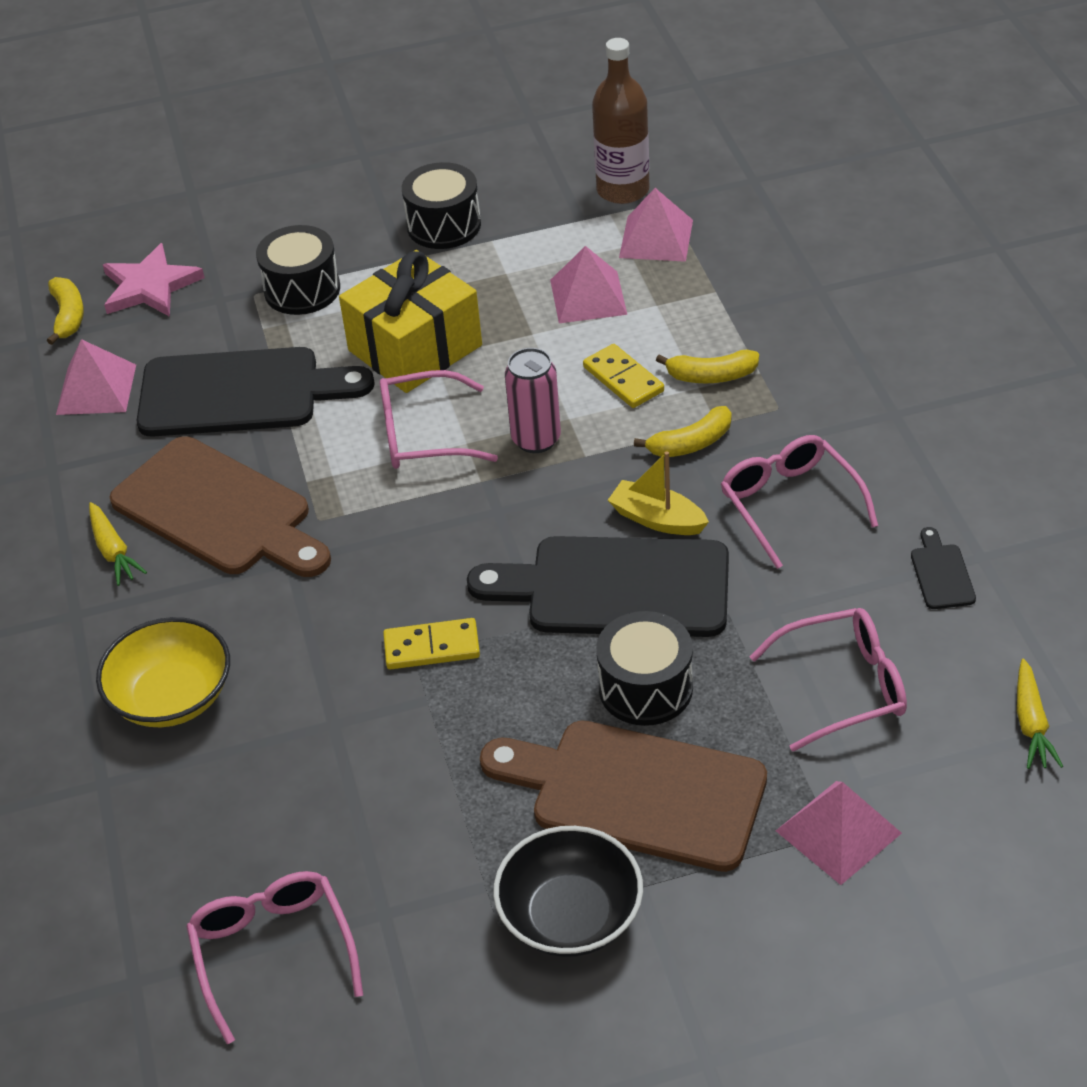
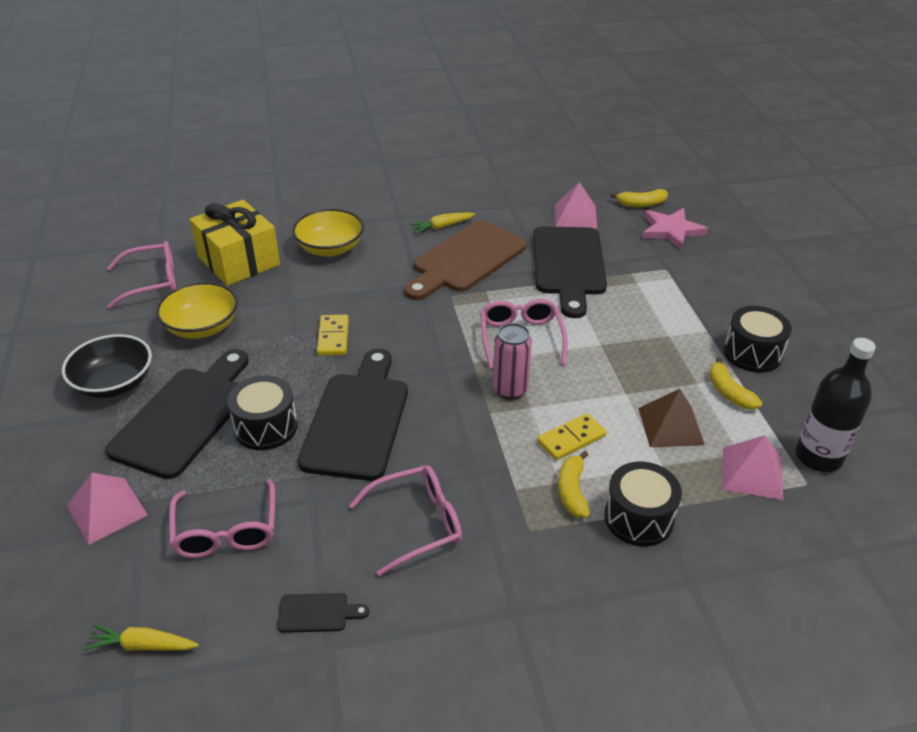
camera: 90 degrees right, 5 degrees down
black drum [256,225,340,315] -> black drum moved to [604,462,682,546]
yellow gift [339,250,482,393] -> yellow gift moved to [190,200,280,286]
brown cutting board [480,721,767,872] -> black cutting board [105,349,249,479]
pink pyramid [550,246,627,323] -> brown pyramid [638,389,705,447]
brown bottle [592,38,649,204] -> black bottle [796,338,876,472]
yellow boat [608,451,709,535] -> none
yellow banana [634,406,731,457] -> yellow banana moved to [709,357,762,410]
none -> yellow bowl [156,282,238,339]

